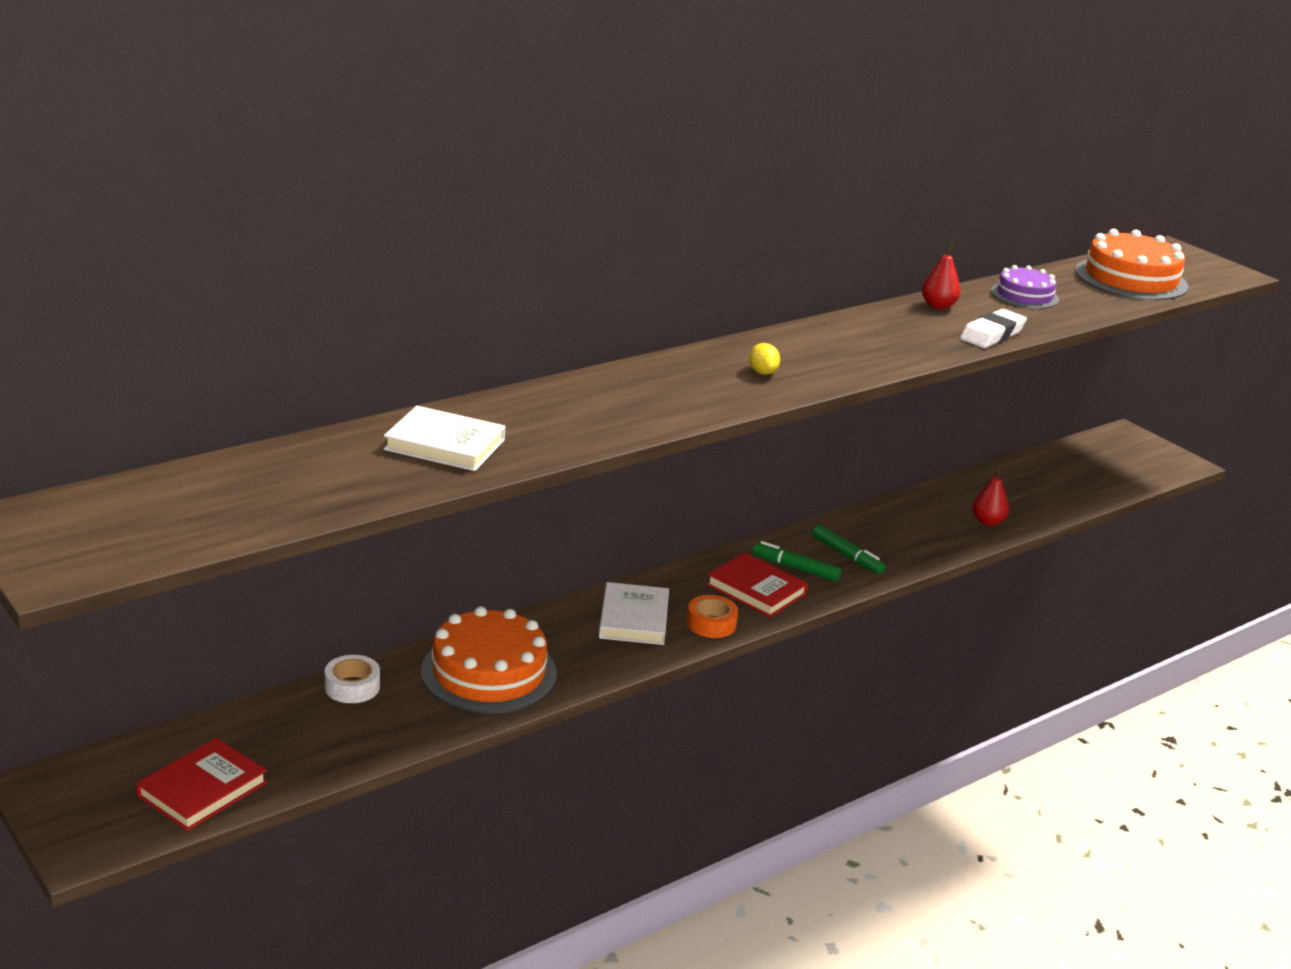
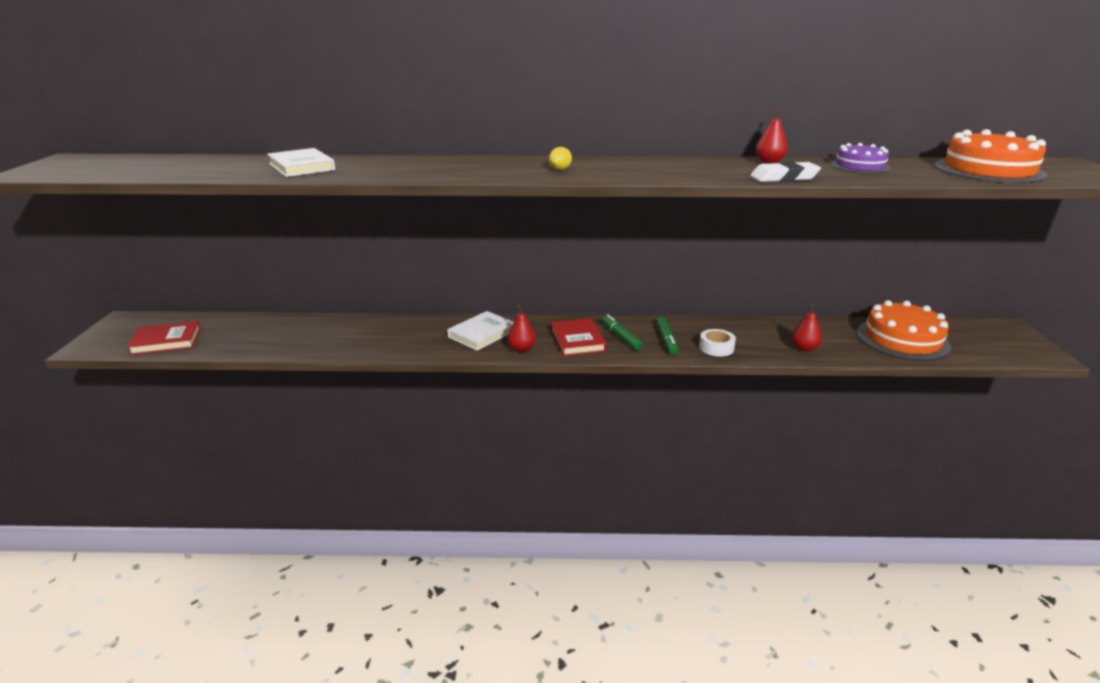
camera: 40 degrees right, 0 degrees up
white tape [325,655,380,703] -> white tape moved to [699,329,736,357]
orange cake [421,606,557,714] -> orange cake moved to [857,300,951,361]
orange tape [687,595,738,638] -> red pear [507,305,536,352]

